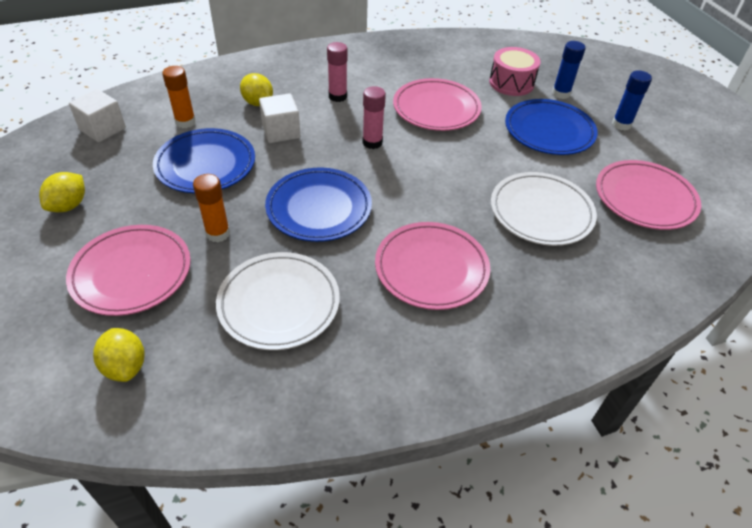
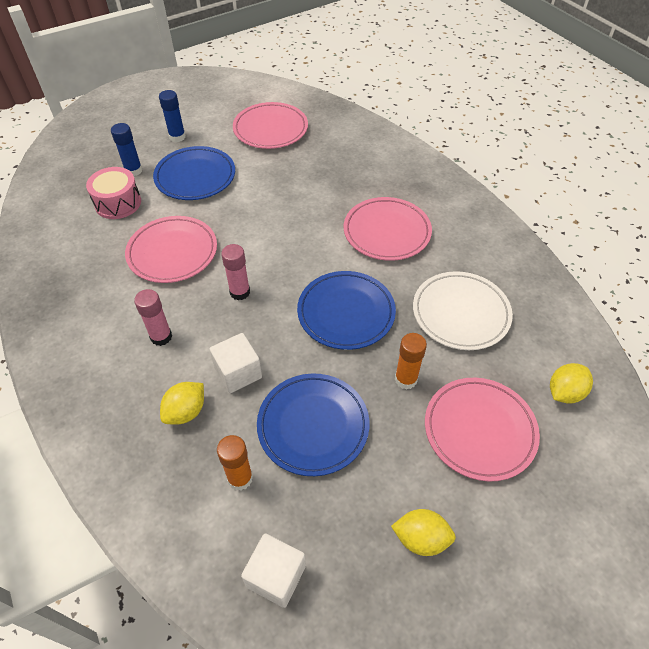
camera: 100 degrees left, 5 degrees up
white plate [491,172,597,246] -> none

